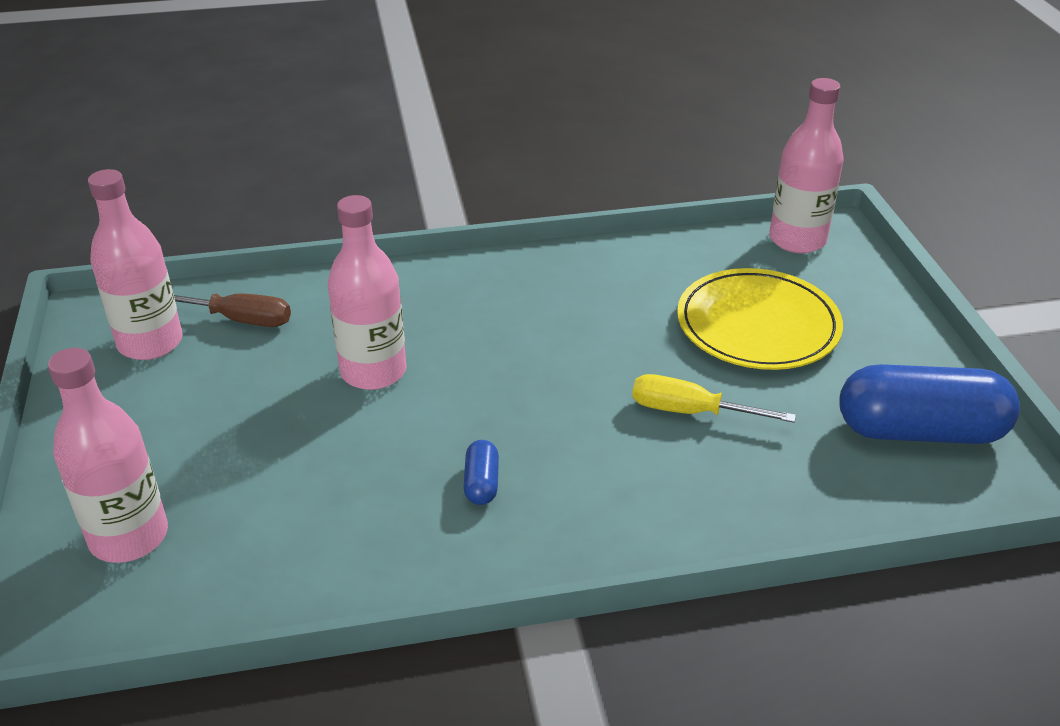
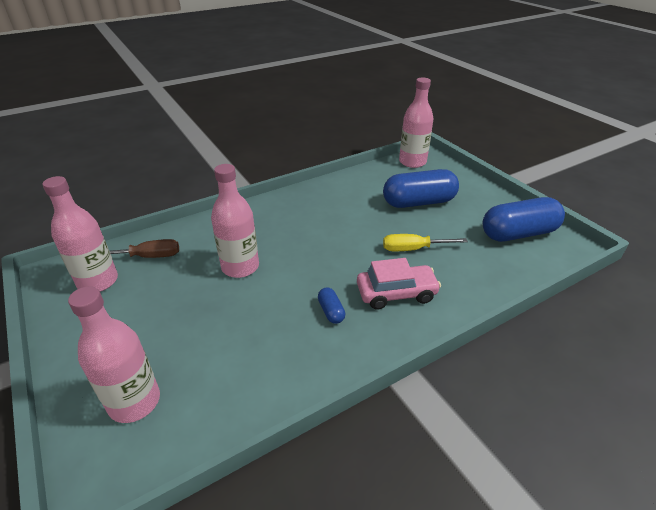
camera: 20 degrees left, 0 degrees up
yellow plate [677,268,843,370] -> blue capsule [383,169,459,208]
none -> pink car [357,258,441,309]

